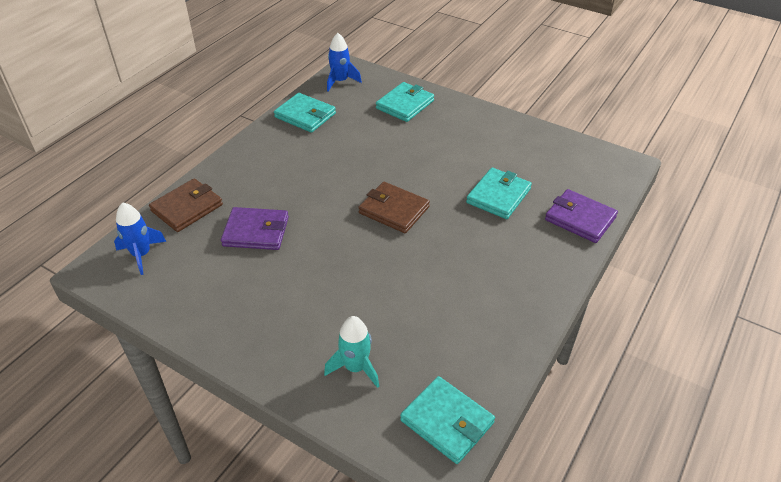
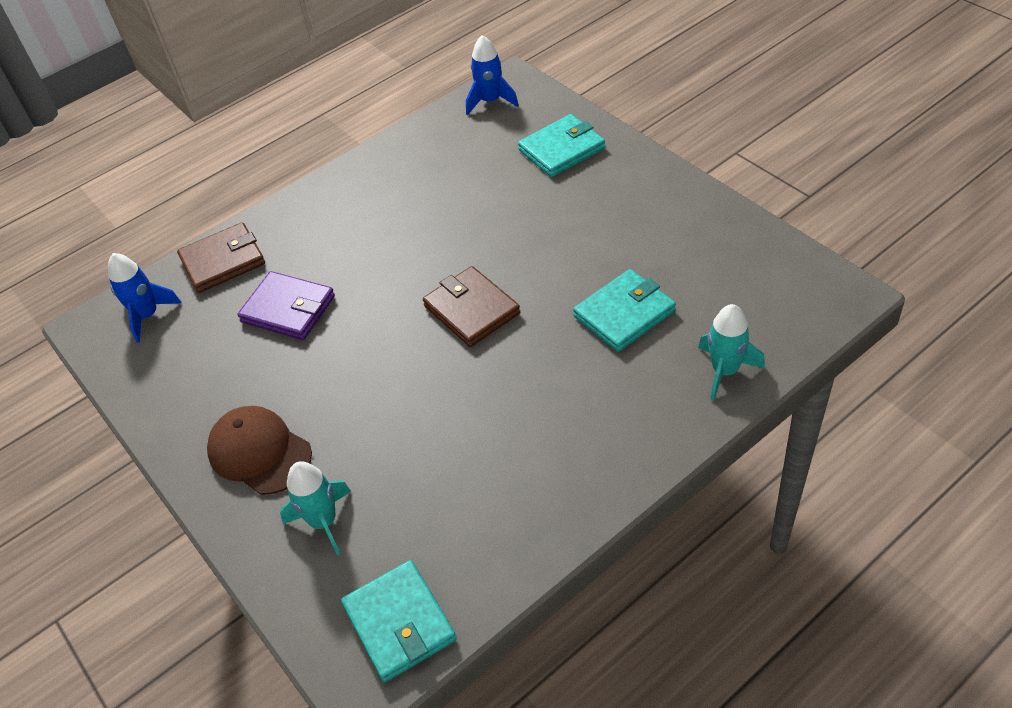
camera: 25 degrees right, 5 degrees up
turquoise wallet [274,93,336,133] -> none
purple wallet [545,189,618,243] -> turquoise rocket [698,304,765,401]
none -> brown cap [207,406,312,495]

